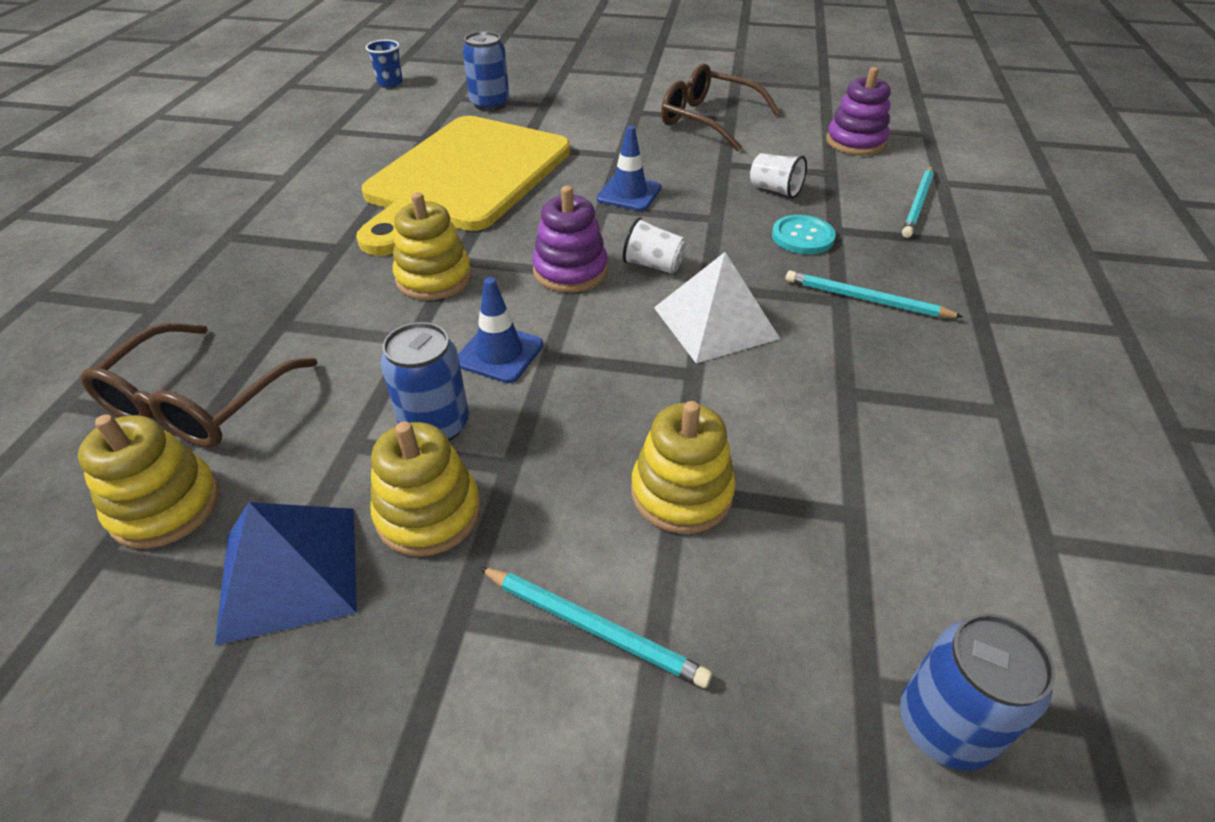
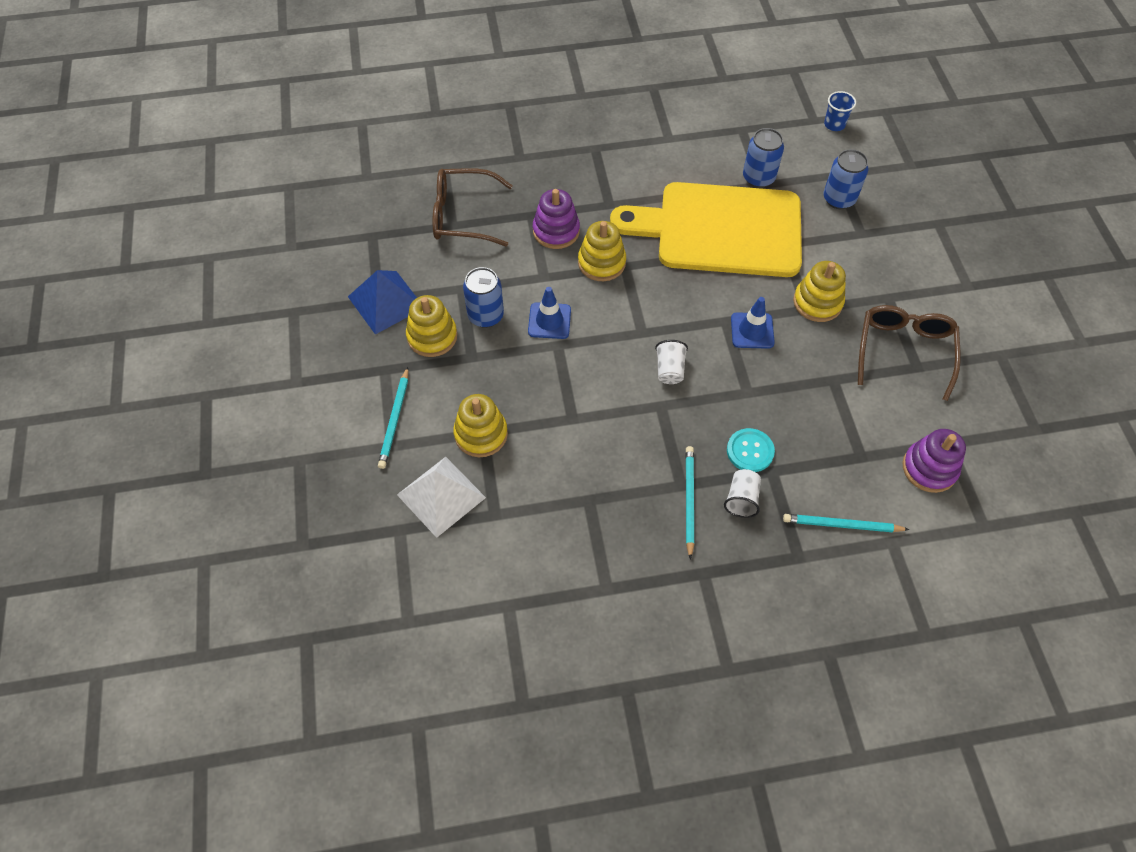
camera: 70 degrees right, 15 degrees up
yellow stacking toy [78,415,219,549] -> yellow stacking toy moved to [793,261,846,322]
purple stacking toy [532,186,608,293] -> purple stacking toy moved to [533,189,580,249]
white pyramid [654,252,780,363] -> white pyramid moved to [397,457,486,538]
white cup [750,153,807,199] -> white cup moved to [724,469,761,518]
blue can [900,613,1055,771] -> blue can moved to [743,128,784,188]

